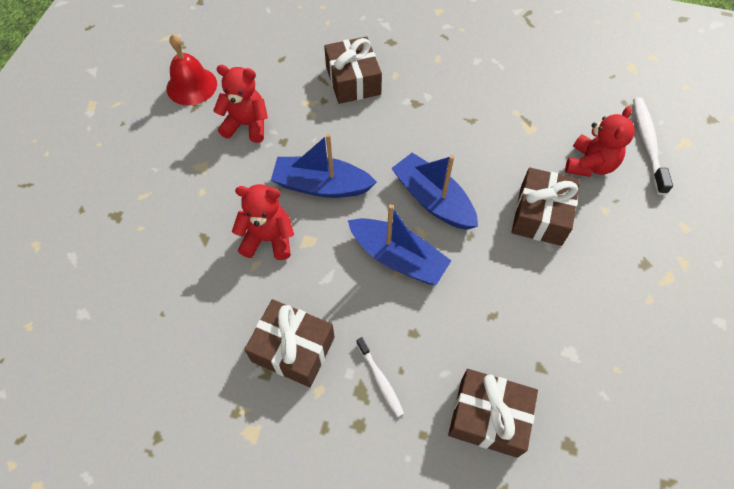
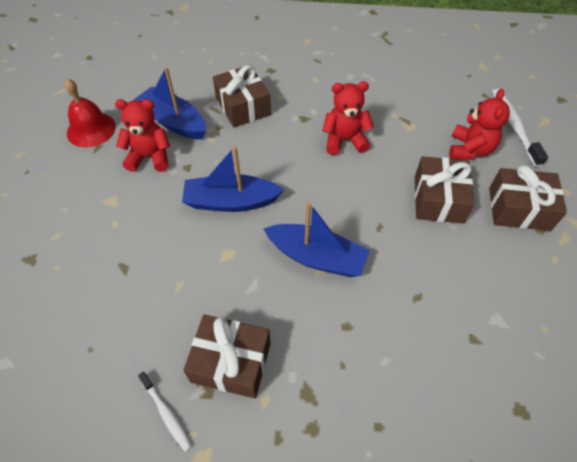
camera: 10 degrees left, 5 degrees down
red teddy bear [232,184,294,260] -> red teddy bear moved to [322,81,374,155]
white toothbrush [356,337,404,417] -> white toothbrush moved to [138,372,192,452]
blue boat [391,153,478,230] -> blue boat moved to [134,67,206,139]
brown gift [448,369,538,458] -> brown gift moved to [489,165,567,231]

